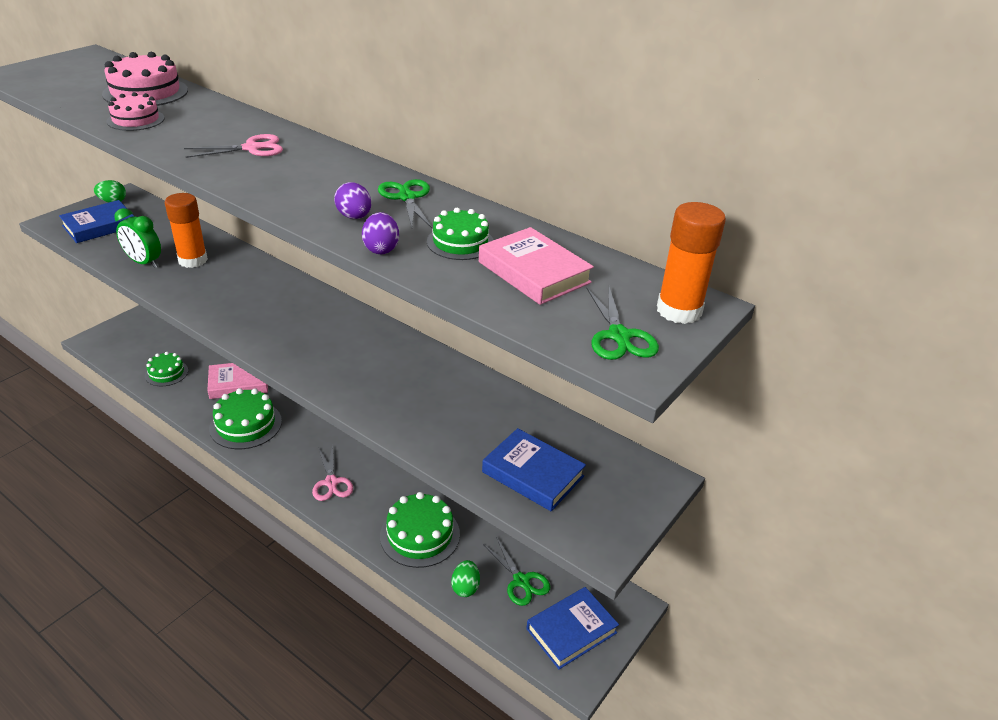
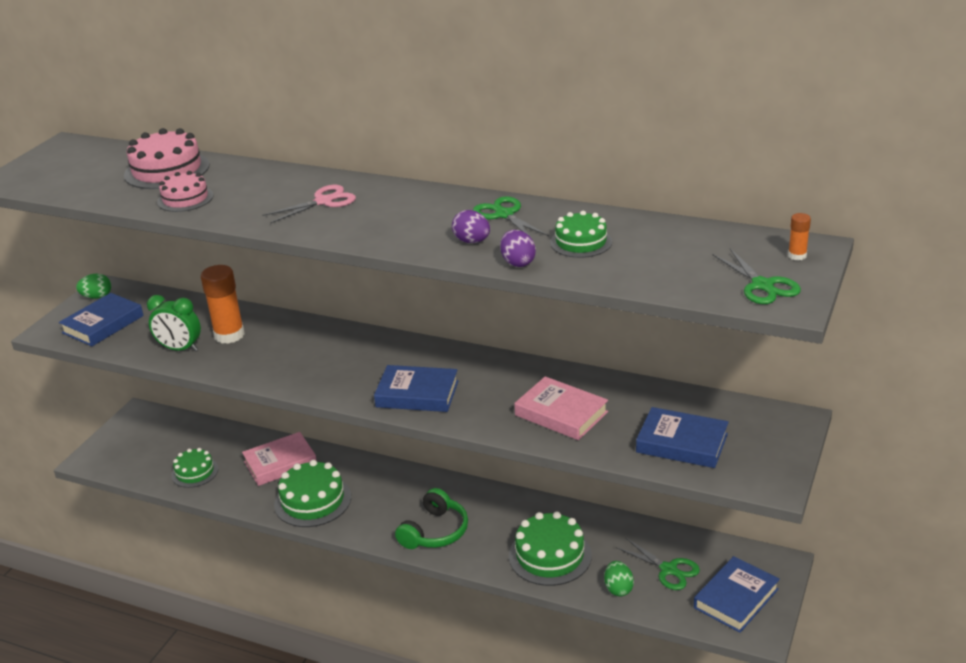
camera: 10 degrees left, 5 degrees down
pink scissors [312,445,353,501] -> green headphones [395,488,468,549]
pink book [479,227,594,305] -> pink book moved to [514,376,608,440]
orange glue stick [657,202,726,324] -> orange glue stick [788,213,811,261], size x0.46
none -> blue book [374,365,458,412]

